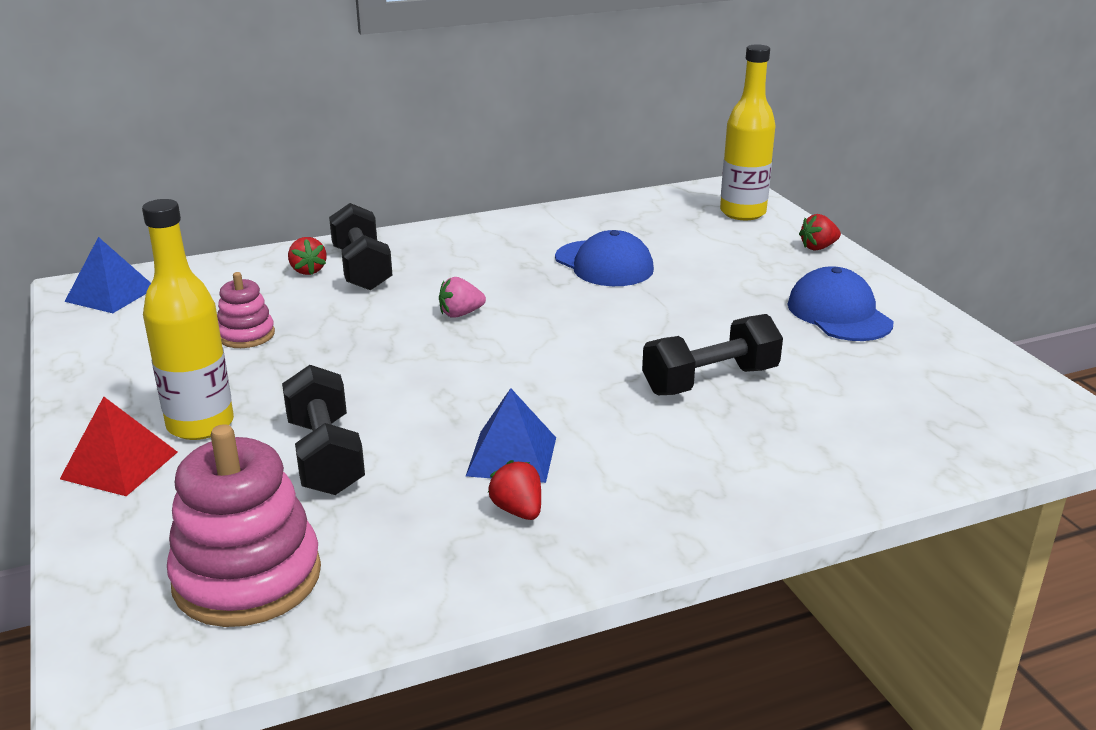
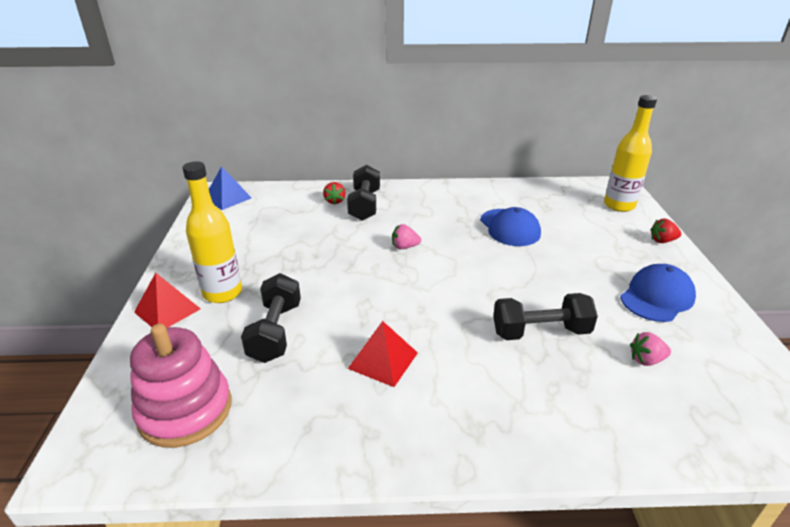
camera: 20 degrees right, 5 degrees up
pink stacking toy [217,272,275,348] -> none
blue pyramid [466,388,556,483] -> red pyramid [348,321,418,387]
red strawberry [488,460,541,520] -> none
blue cap [787,266,893,341] -> blue cap turned 45 degrees clockwise [620,264,696,322]
none -> pink strawberry [630,332,671,366]

